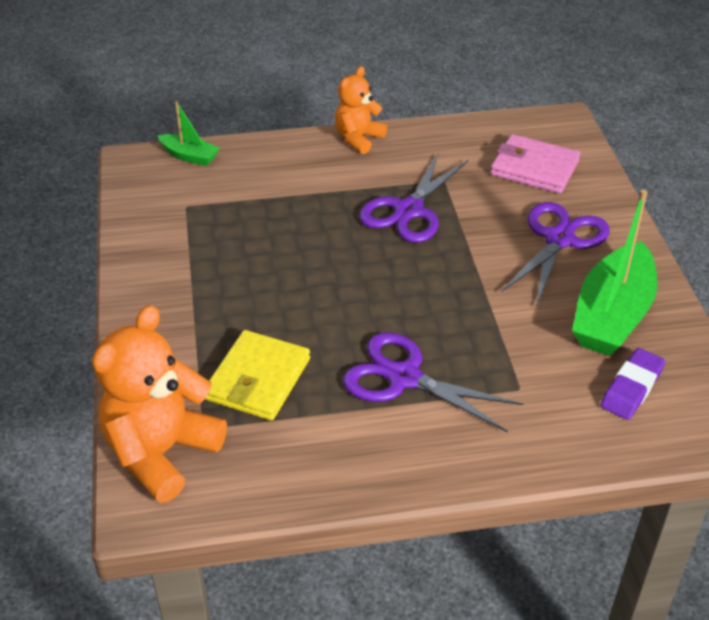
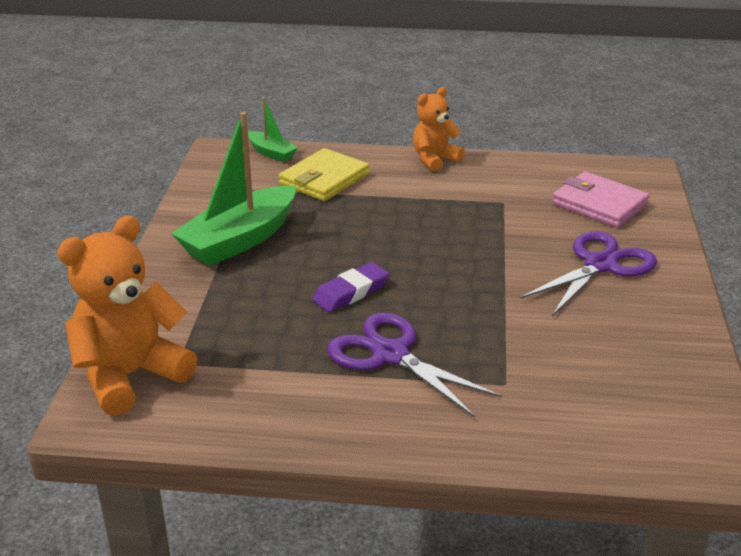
camera: 15 degrees right, 10 degrees down
yellow wallet [205,330,310,421] -> yellow wallet moved to [279,148,369,201]
purple scissors [359,152,468,243] -> none
green boat [572,189,657,356] -> green boat moved to [171,112,296,266]
purple eraser [601,348,665,420] -> purple eraser moved to [312,262,389,312]

